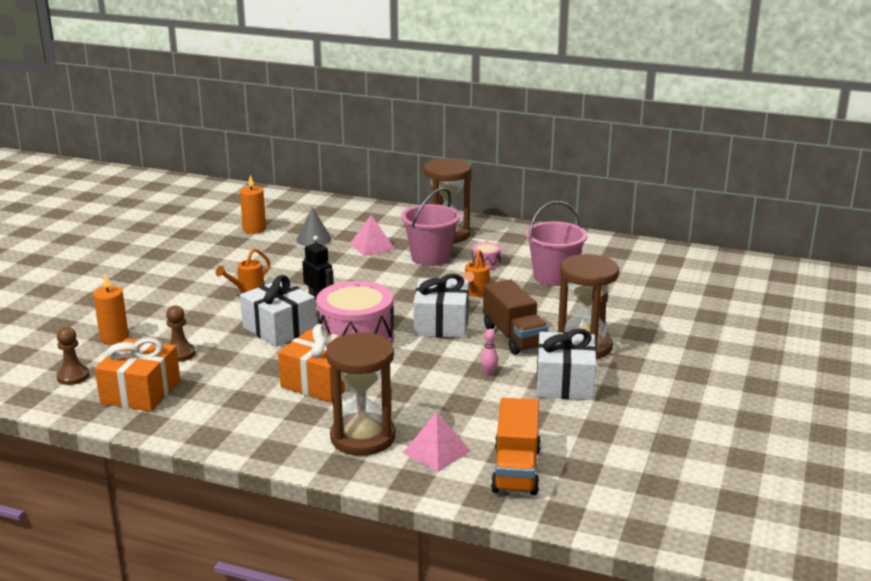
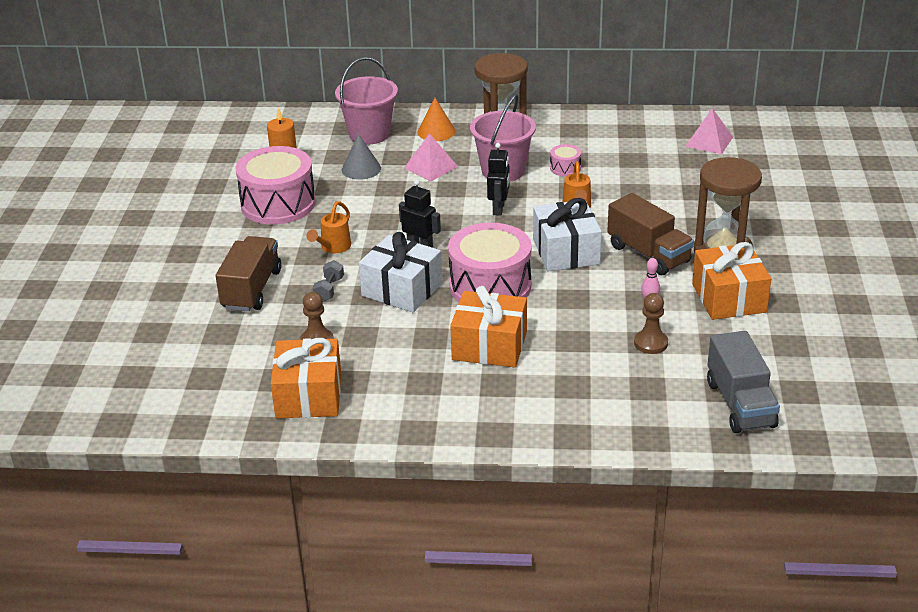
camera: 15 degrees left, 10 degrees up
brown pawn [56,327,89,385] -> brown pawn moved to [634,293,668,354]
orange candle [93,274,129,344] -> none
brown hourglass [326,332,395,456] -> none
pink pyramid [403,411,470,472] -> pink pyramid moved to [685,108,733,154]
orange truck [491,398,541,495] -> grey truck [707,331,780,433]
pink bucket [525,201,587,286] -> pink bucket moved to [335,57,398,145]
white gift [536,329,596,400] -> orange gift [692,242,771,320]
none -> brown truck [216,236,281,312]
none -> pink drum [235,146,316,225]
none -> grey dumbbell [313,260,344,302]
none -> orange cone [417,98,456,141]
none -> black robot [487,143,510,216]

